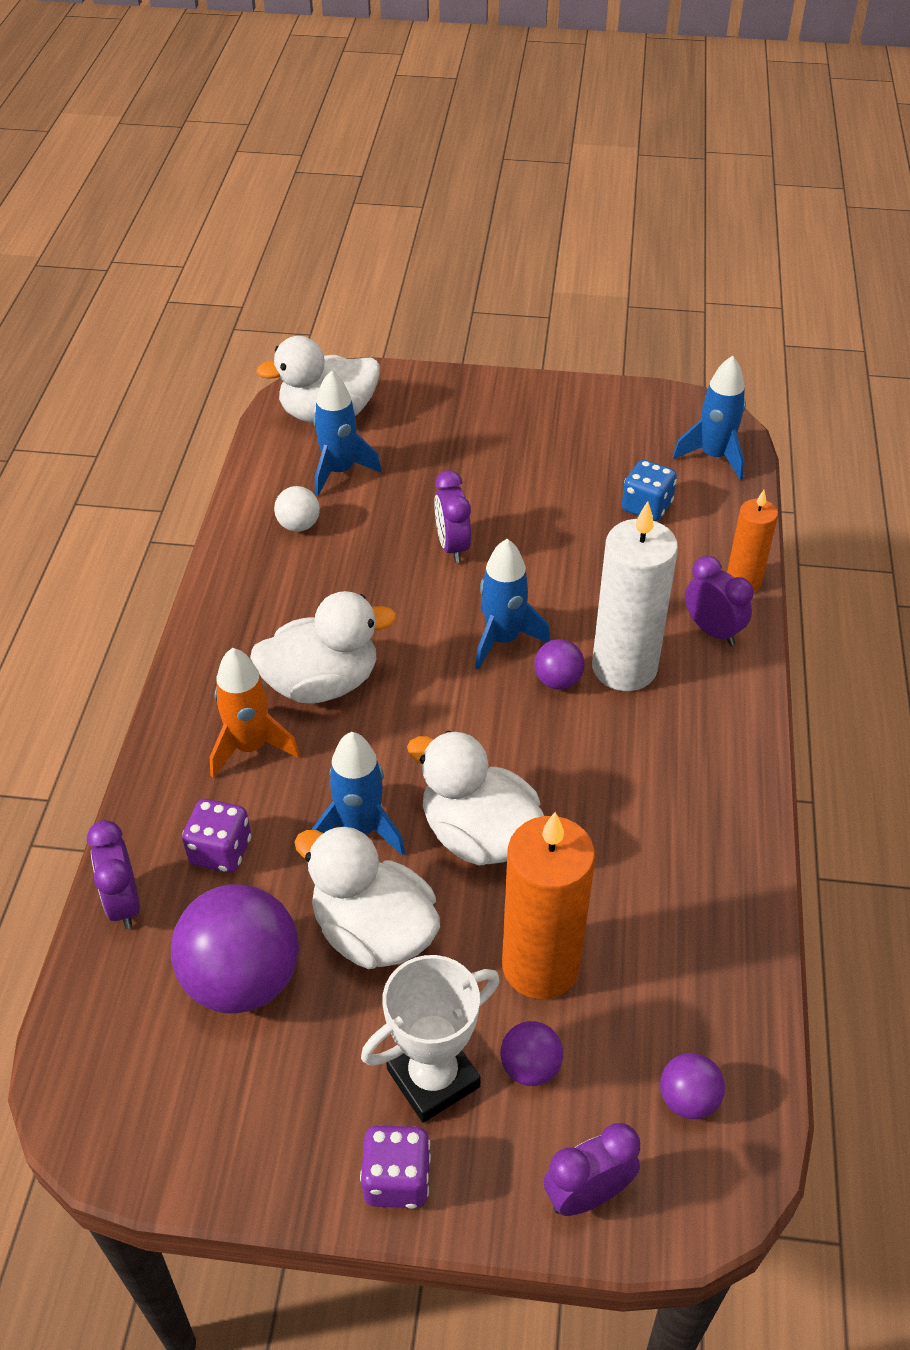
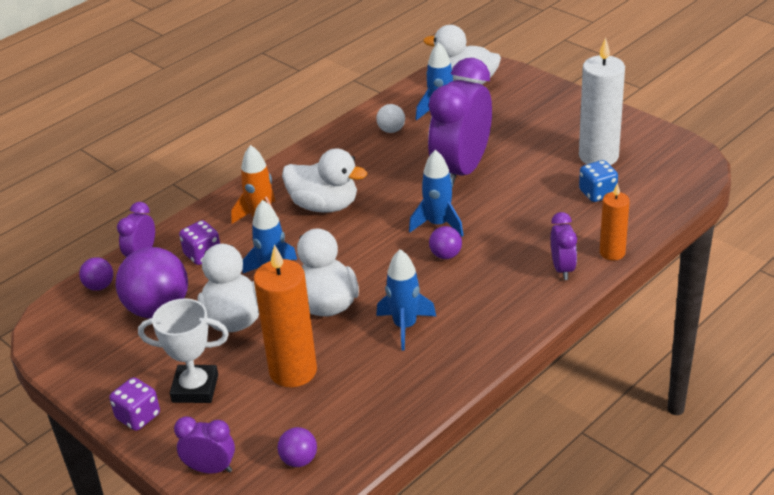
camera: 40 degrees right, 10 degrees down
purple clock [434,470,471,563] -> purple clock [428,58,492,188], size x2.13
purple ball [500,1021,563,1086] -> purple ball moved to [79,257,113,291]
white candle [592,501,678,691] -> white candle moved to [579,37,625,165]
blue rocket [673,356,746,480] -> blue rocket moved to [376,249,436,351]

